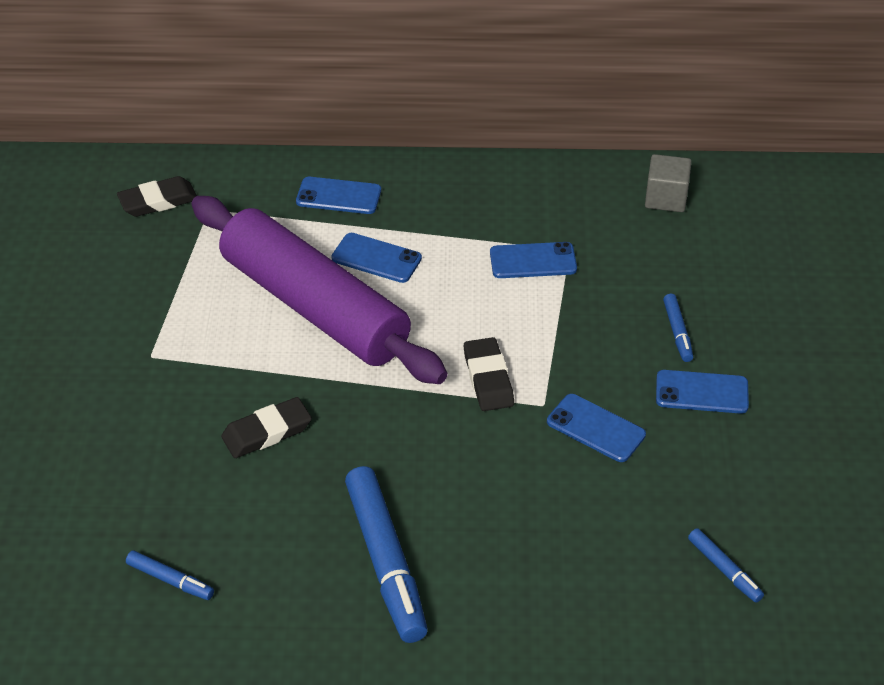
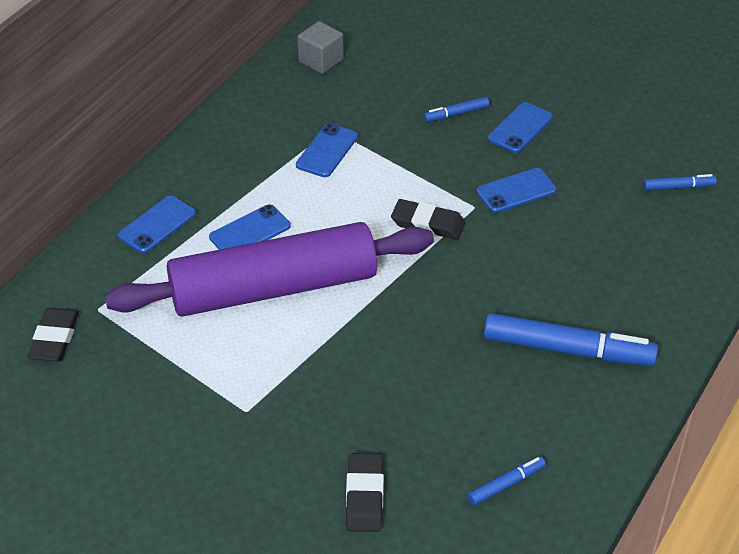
camera: 60 degrees left, 0 degrees up
black eraser [221,397,312,458] -> black eraser moved to [346,453,384,532]
blue marker [663,294,693,362] -> blue marker turned 135 degrees clockwise [424,97,489,122]

